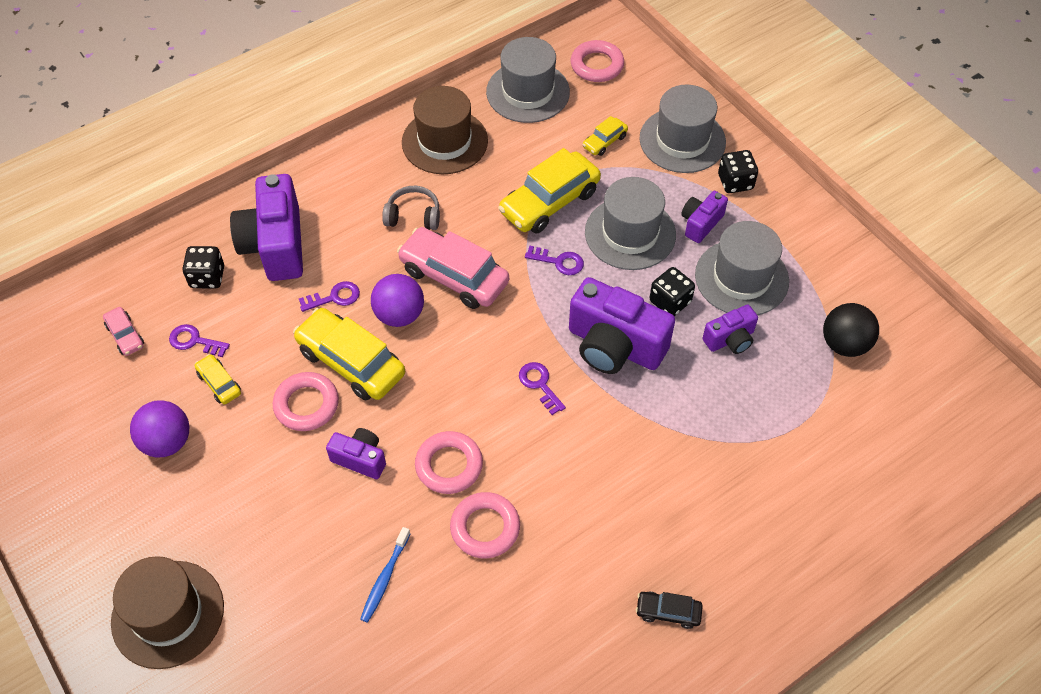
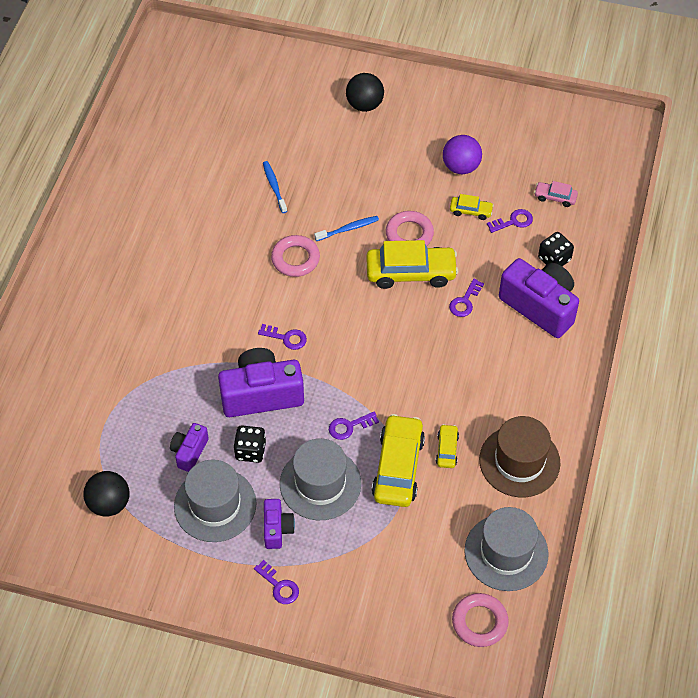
camera: 140 degrees right, 0 degrees up
brown hat [111,556,224,669] -> black ball [346,73,384,112]
purple camera [326,428,386,479] -> blue toothbrush [314,216,379,241]
purple ball [371,274,424,327] -> none
grey headphones [382,186,440,230] -> none
pink car [397,227,509,309] -> none
pink ring [450,492,520,559] -> none
yellow car [582,116,628,156] -> yellow car moved to [436,424,459,468]
black car [636,592,703,629] -> none
grey hat [639,85,726,173] -> none
black dice [718,150,758,193] -> purple key [254,560,299,604]

